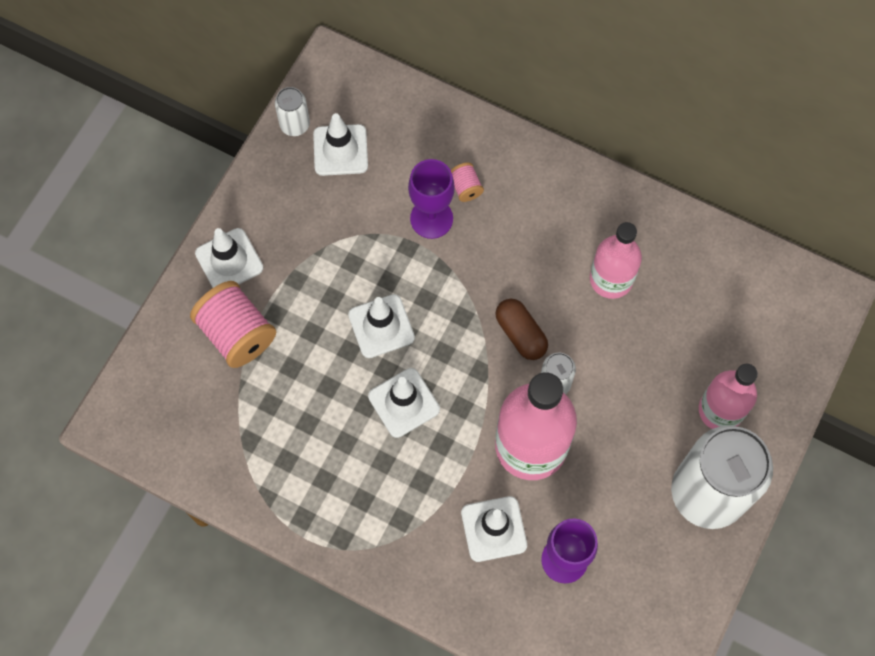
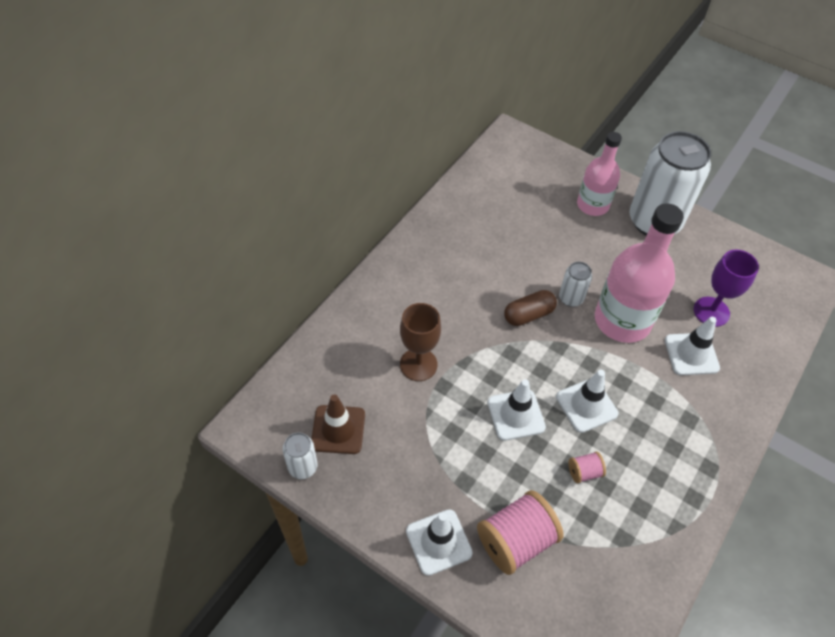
camera: 85 degrees left, 15 degrees down
white traffic cone [313,113,368,176] -> brown traffic cone [312,394,365,454]
purple goblet [408,159,455,239] -> brown goblet [400,303,441,381]
pink spool [451,162,484,202] -> pink spool moved to [569,452,606,483]
pink bottle [590,222,642,299] -> none

